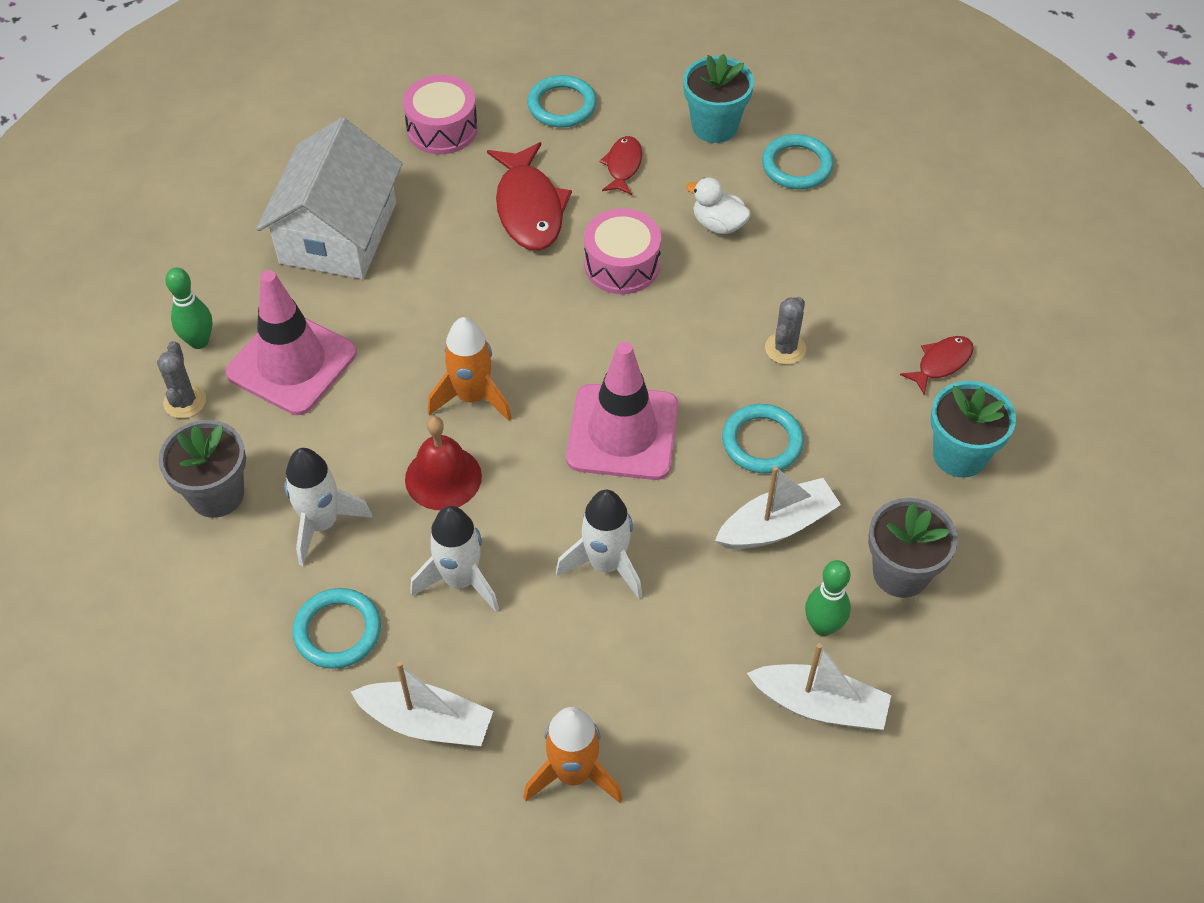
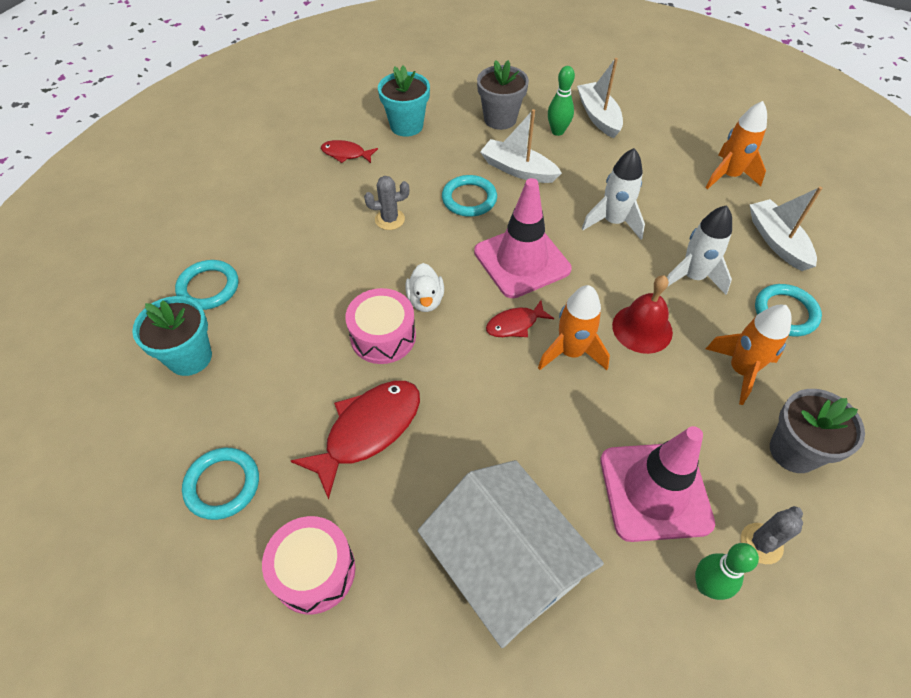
camera: 125 degrees left, 0 degrees up
white house [256,117,403,279] -> white house turned 75 degrees clockwise [418,460,604,648]
white rocket [284,448,372,566] -> orange rocket [706,305,792,405]
red fish [599,136,642,195] -> red fish moved to [486,300,554,337]
white duck [686,178,751,234] -> white duck moved to [405,263,444,312]

